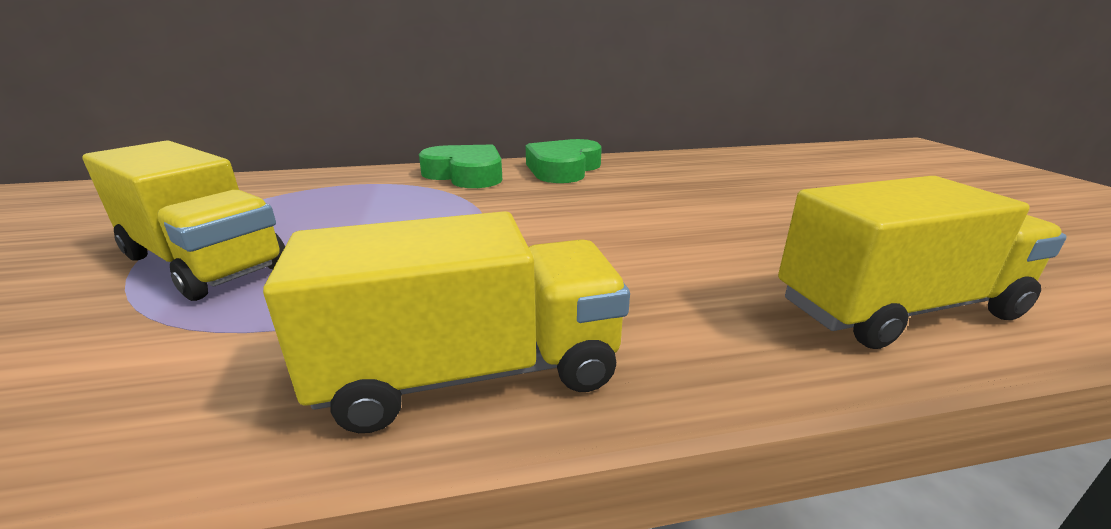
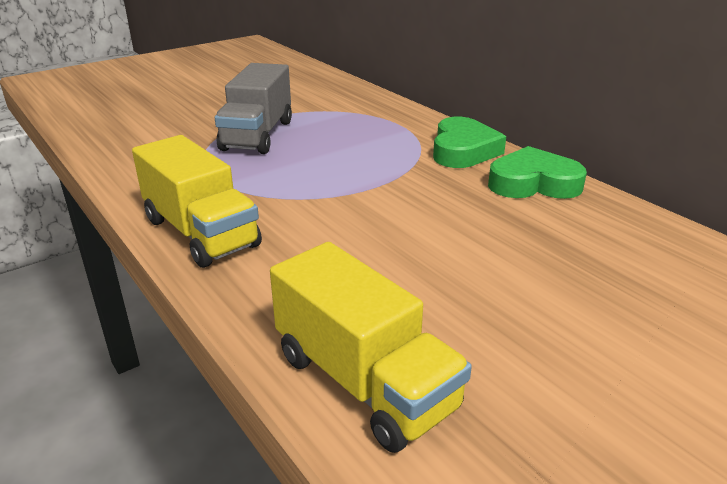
camera: 65 degrees right, 5 degrees up
yellow truck [82,140,285,301] -> grey truck [215,63,292,154]

